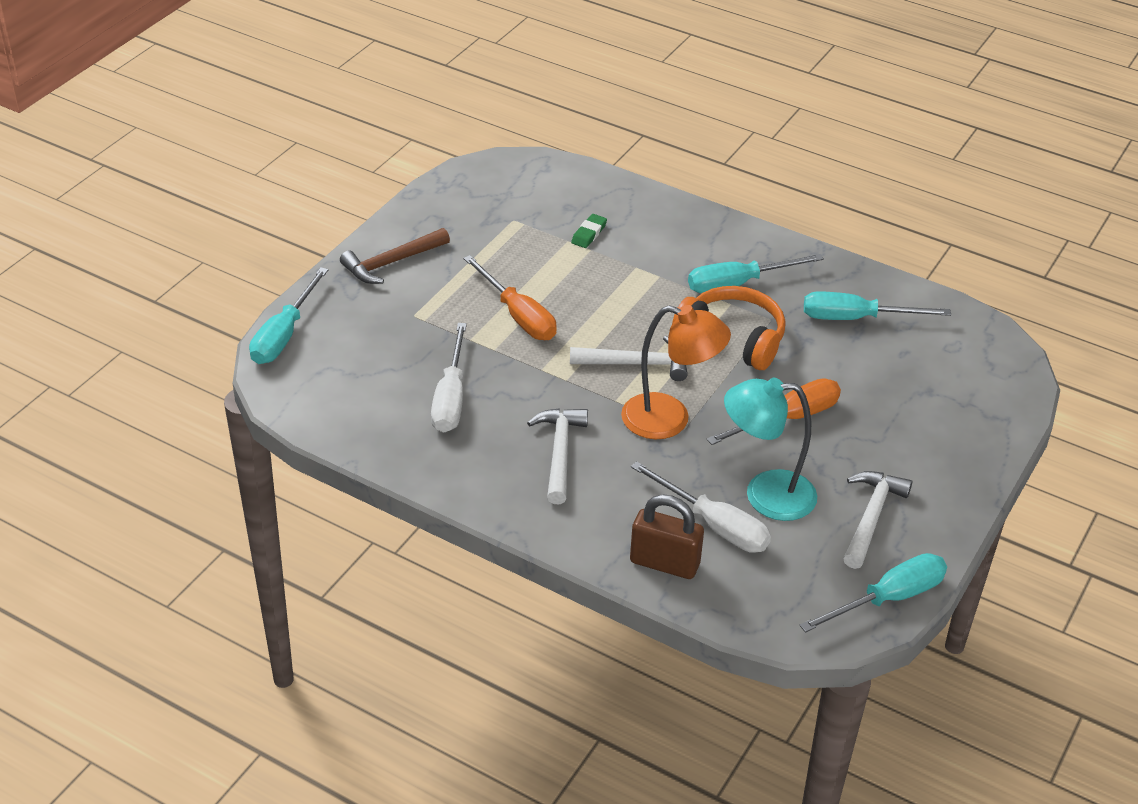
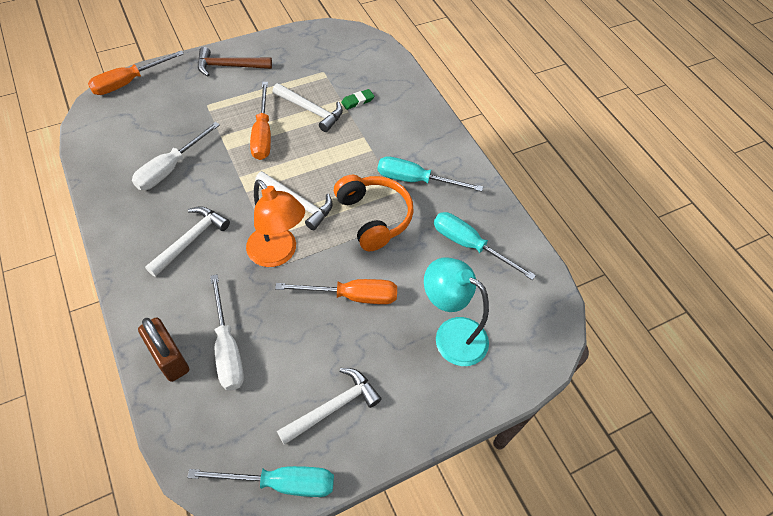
camera: 30 degrees right, 15 degrees up
turquoise screwdriver [249,267,328,364] -> orange screwdriver [88,51,184,95]
turquoise lamp [724,378,817,521] -> turquoise lamp moved to [424,257,489,366]
none -> white hammer [272,83,343,132]

